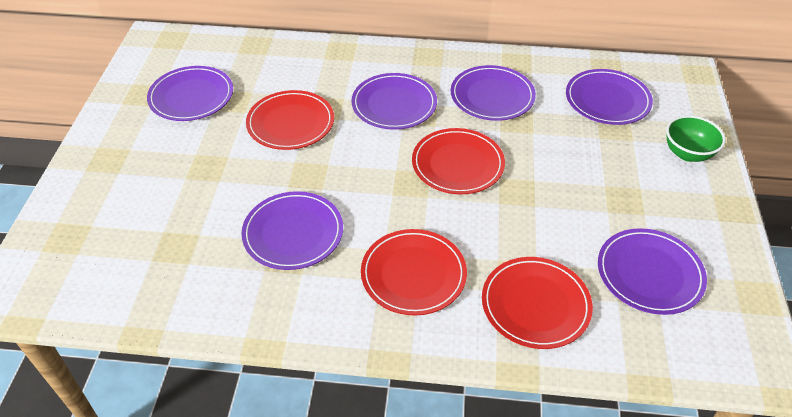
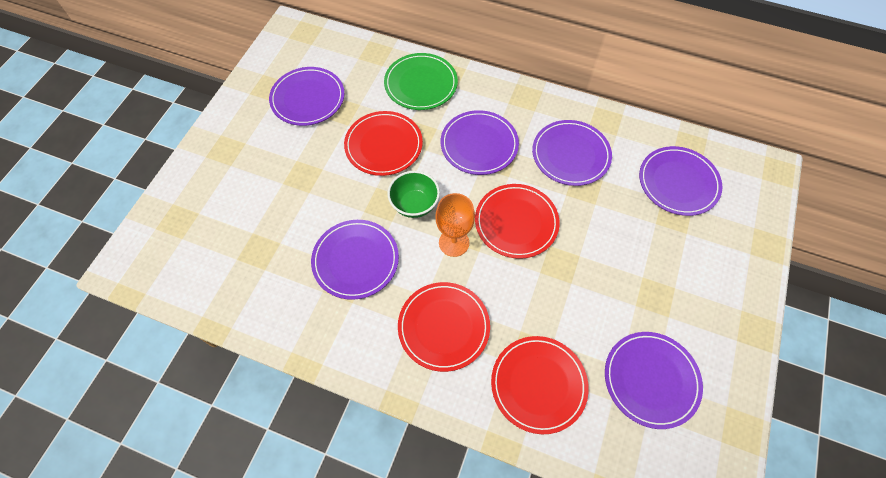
camera: 15 degrees right, 15 degrees up
green bowl [666,115,726,162] -> green bowl moved to [388,171,440,218]
none -> green plate [384,53,458,110]
none -> orange goblet [435,193,475,257]

